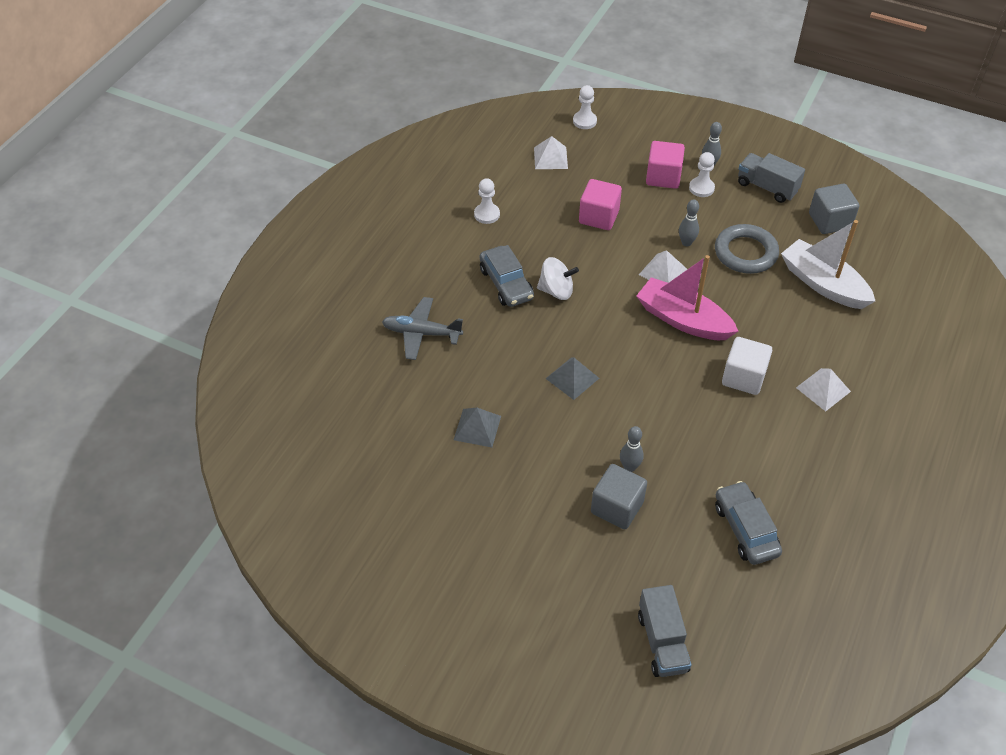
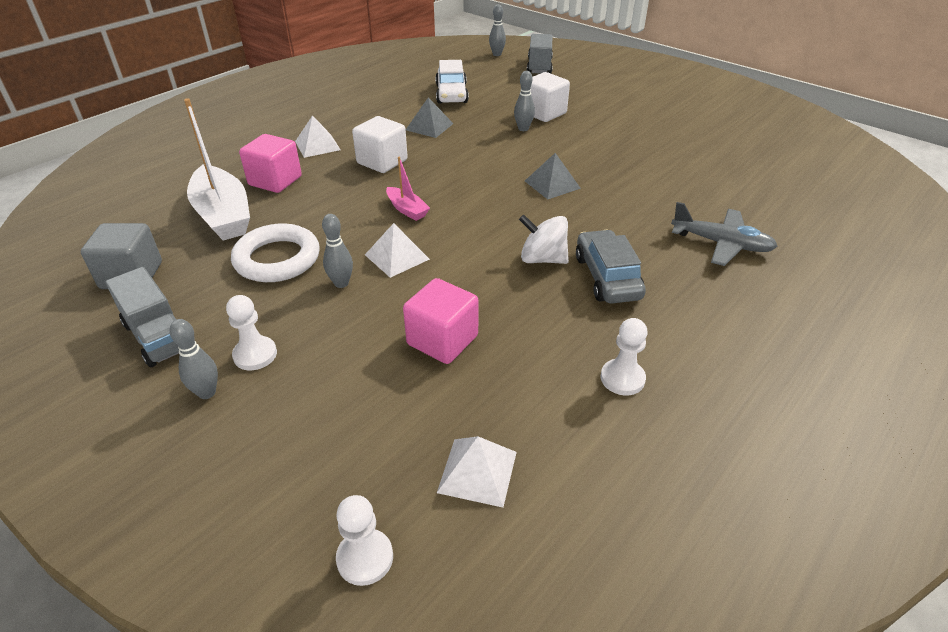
camera: 165 degrees left, 10 degrees down
grey pyramid [454,408,501,448] -> grey pyramid moved to [406,97,454,138]
grey cube [591,464,647,529] -> white cube [530,72,570,122]
pink boat [636,255,738,340] -> pink boat [386,157,430,221], size x0.49
pink cube [646,141,685,189] -> pink cube moved to [239,134,302,193]
grey ring [715,224,779,274] -> white ring [231,223,320,282]
grey car [715,481,782,565] -> white car [435,60,469,104]
none -> grey bowling pin [489,4,506,56]

